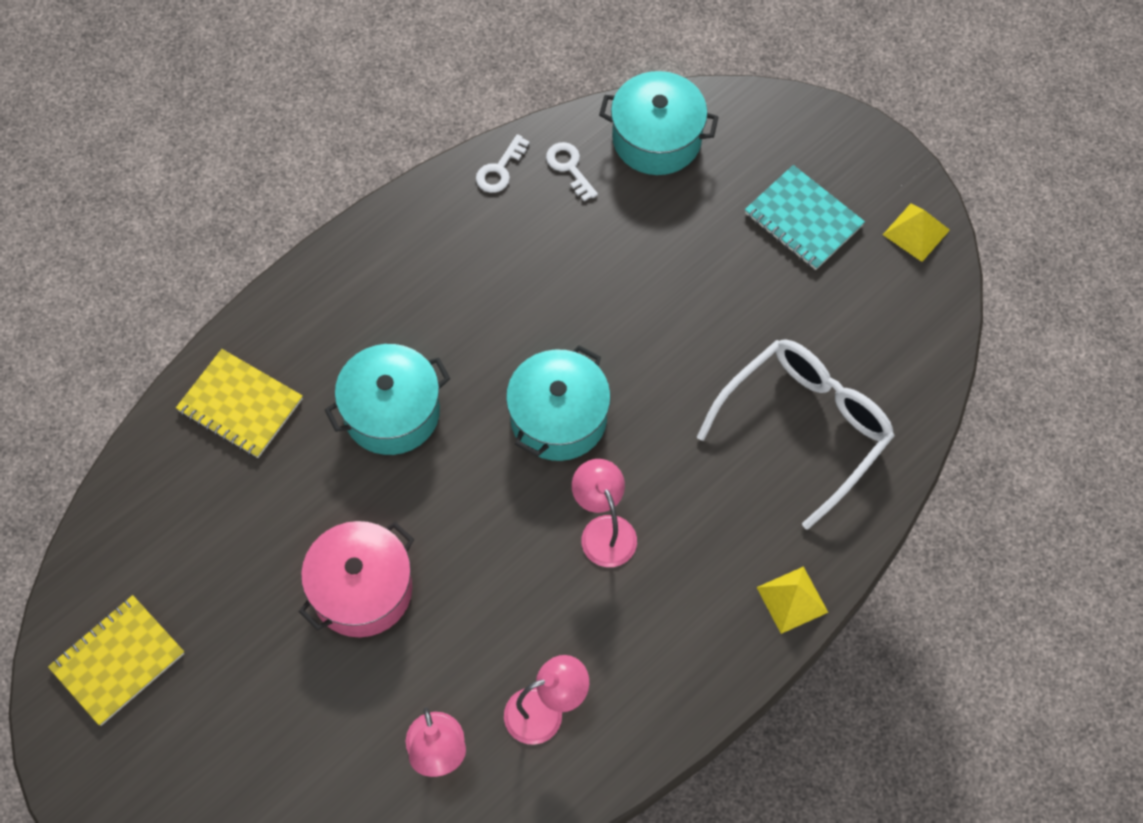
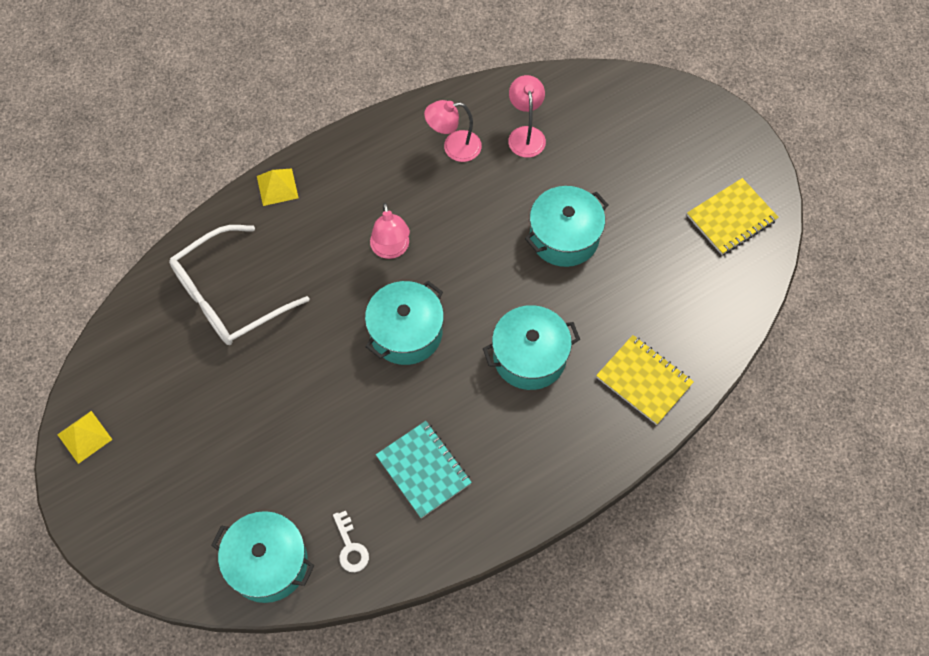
camera: 170 degrees left, 0 degrees up
pink pot [299,521,414,637] -> turquoise pot [525,186,608,267]
white key [476,134,530,193] -> none
turquoise notebook [745,165,865,270] -> turquoise notebook moved to [376,421,472,518]

